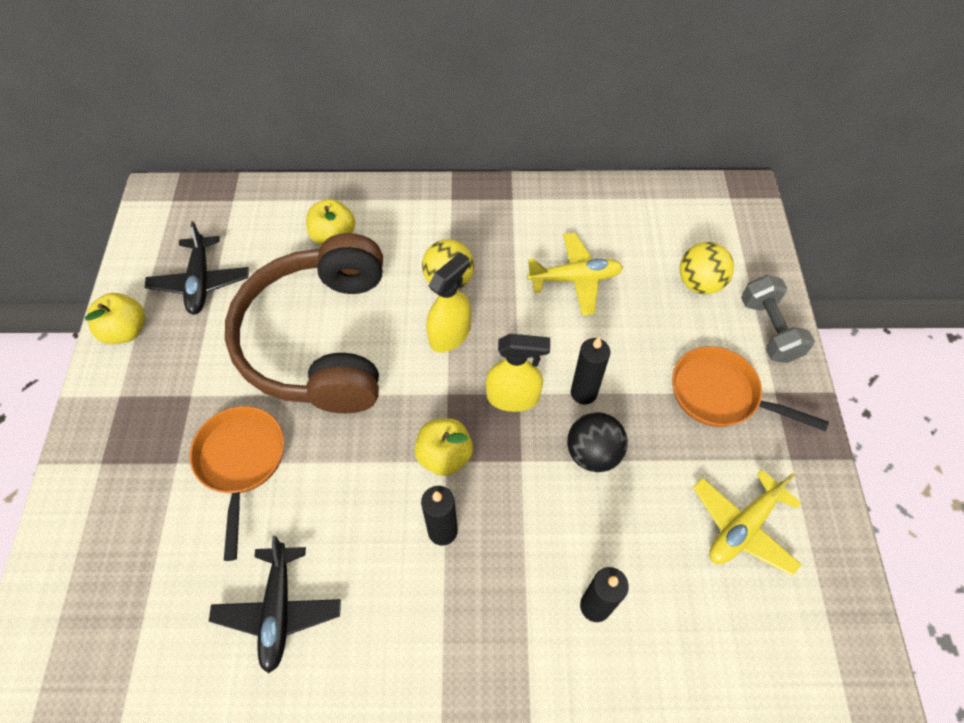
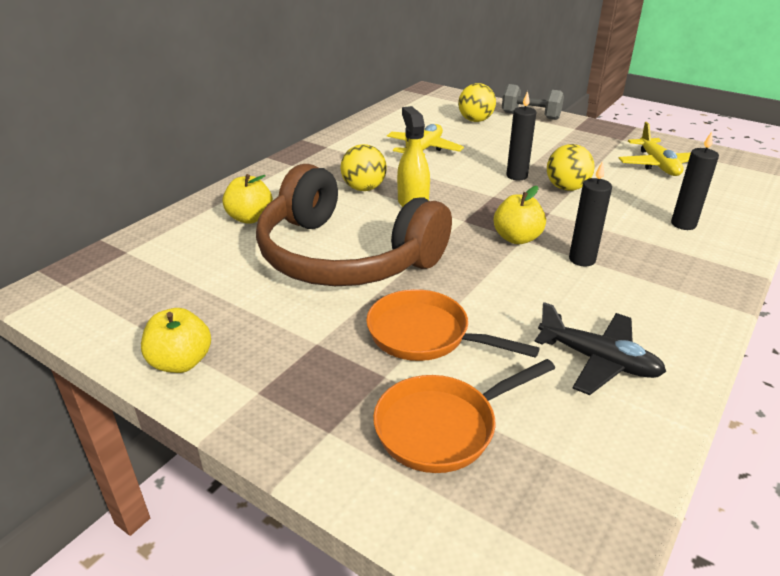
camera: 55 degrees left, 25 degrees down
black plane [145,221,249,315] -> none
yellow spray bottle [486,334,550,412] -> none
black ball [567,412,628,472] -> yellow ball [547,144,595,191]
orange pan [672,346,829,431] -> orange pan moved to [373,359,555,473]

